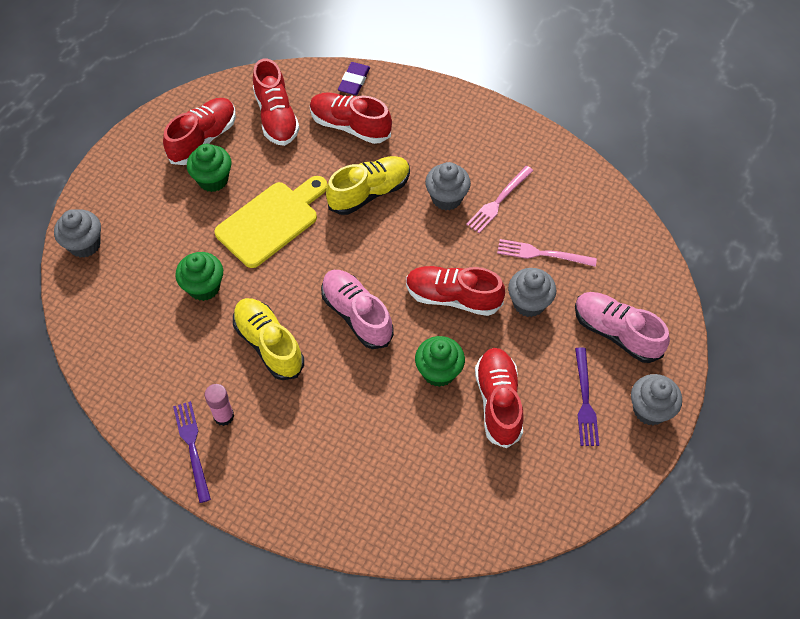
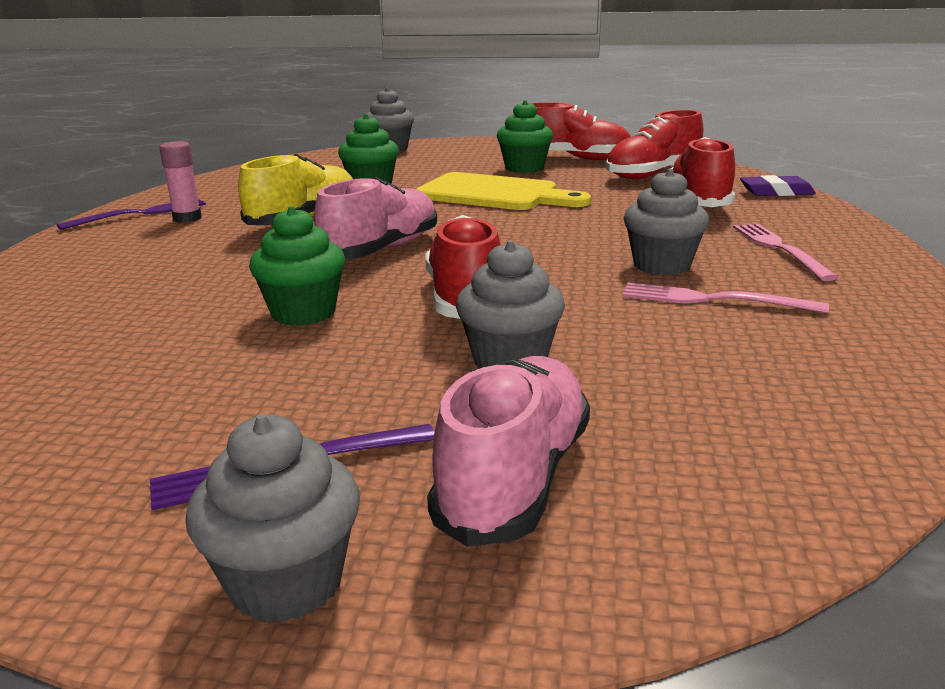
camera: 70 degrees right, 35 degrees down
yellow shoe [326,156,410,215] -> none
red shoe [475,348,524,448] -> none
pink fork [497,239,597,267] -> pink fork moved to [733,224,838,281]

